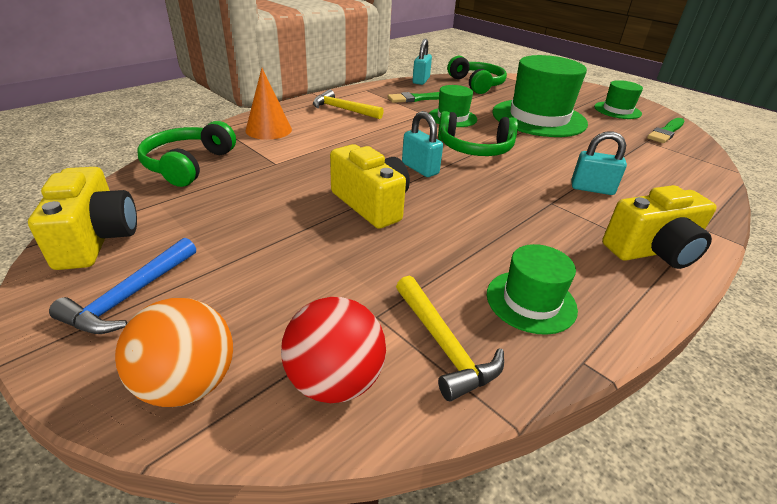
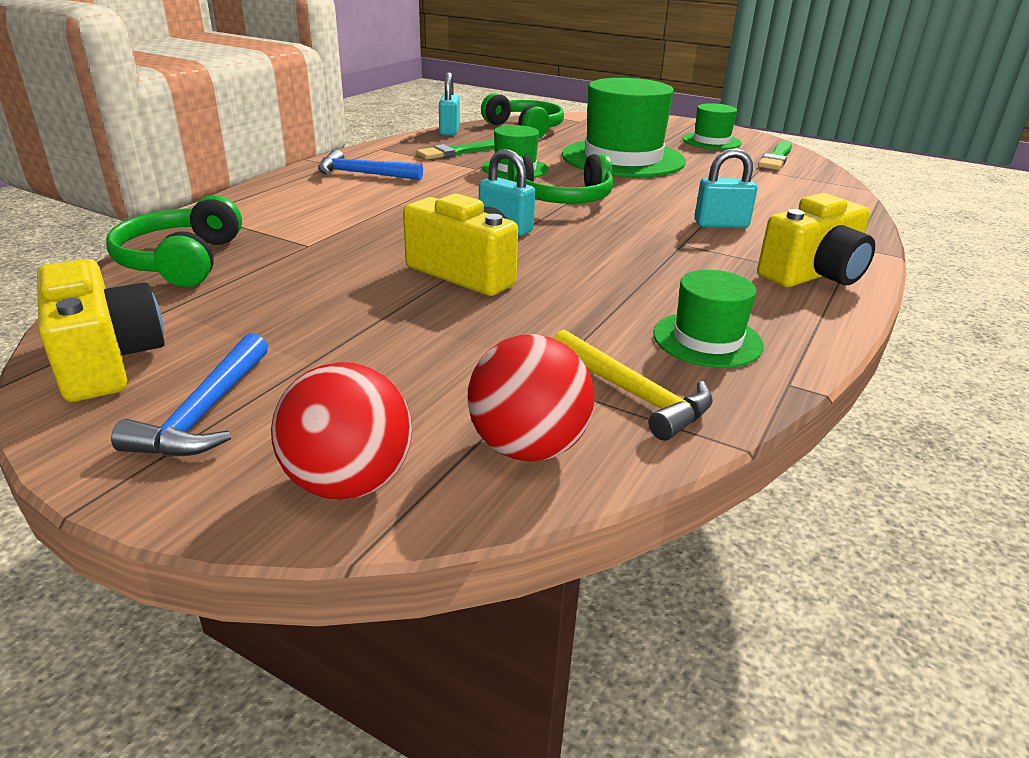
camera: 15 degrees left, 5 degrees down
orange ball [115,298,233,407] -> red ball [271,362,412,500]
orange cone [245,68,292,140] -> none
yellow hammer [313,90,384,119] -> blue hammer [318,150,423,180]

